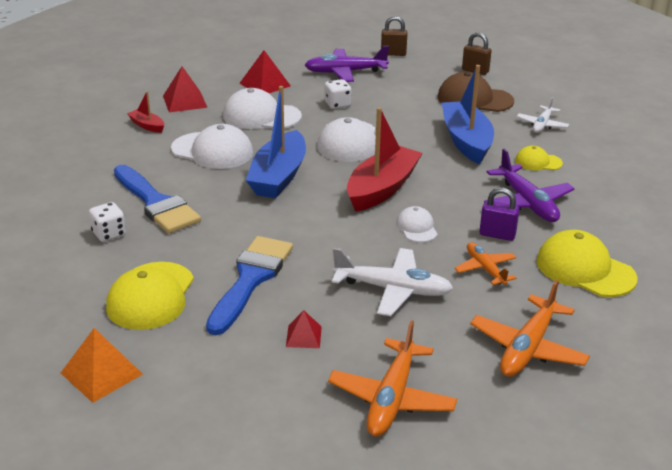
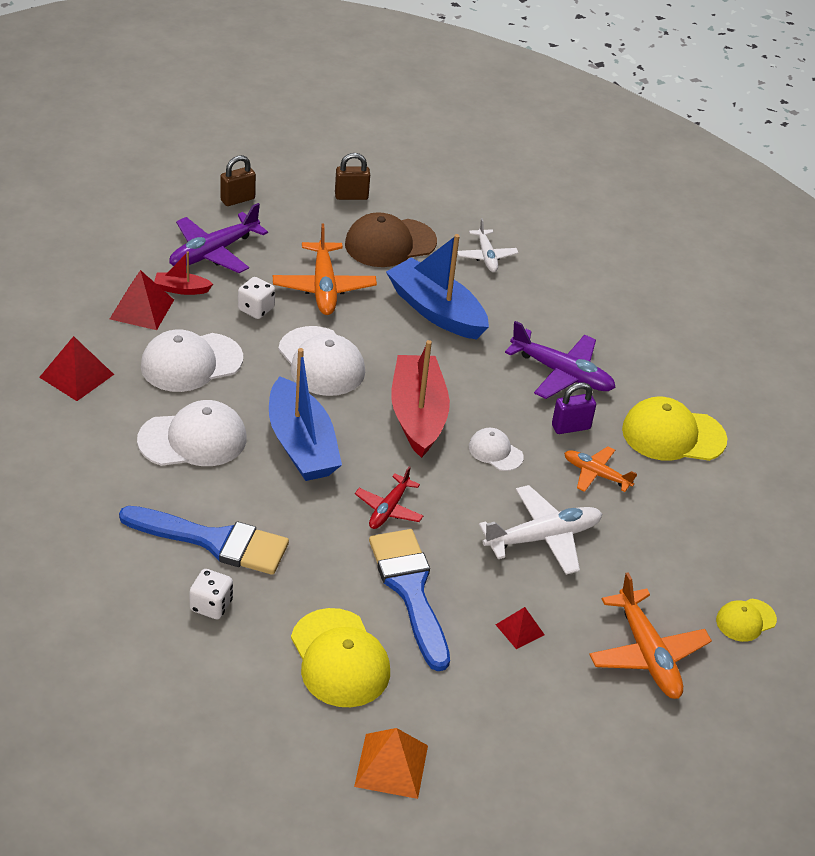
camera: 40 degrees left, 10 degrees up
red boat [127,91,164,133] -> red boat moved to [154,251,213,295]
orange plane [470,280,590,377] -> orange plane moved to [273,223,377,315]
yellow cap [515,146,563,170] -> yellow cap moved to [716,599,777,642]
none -> red plane [355,466,423,529]

